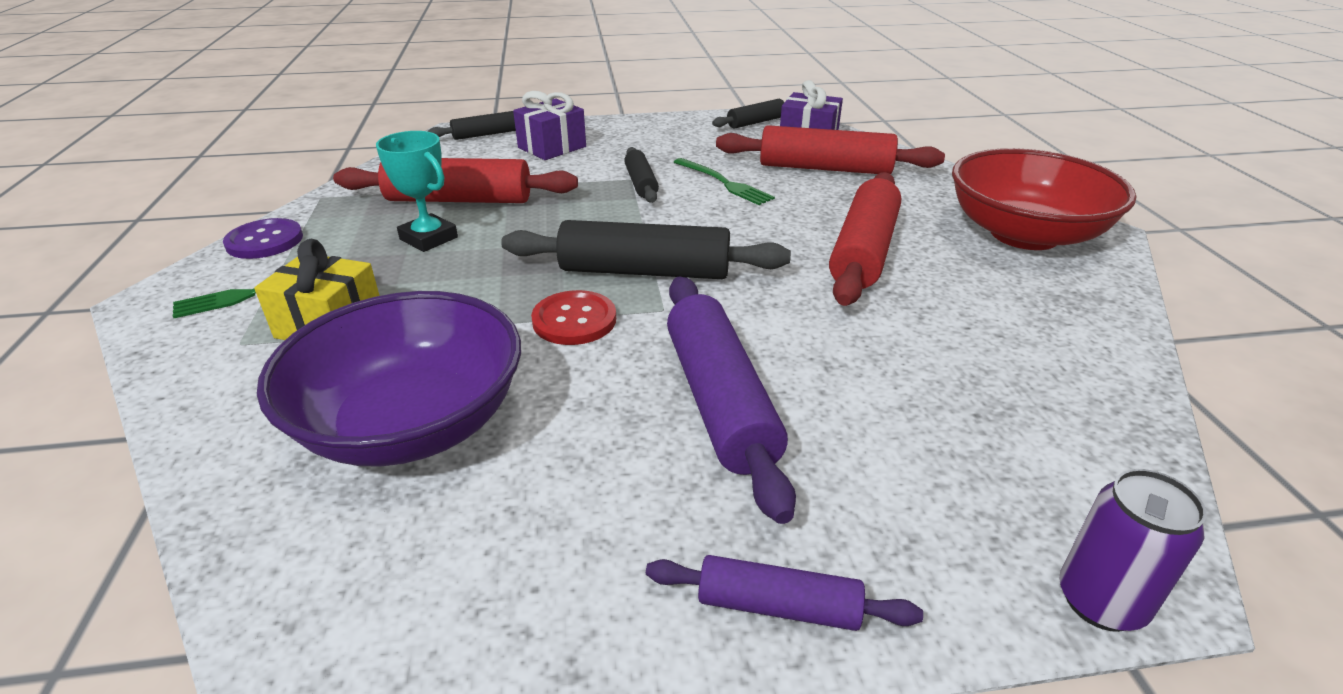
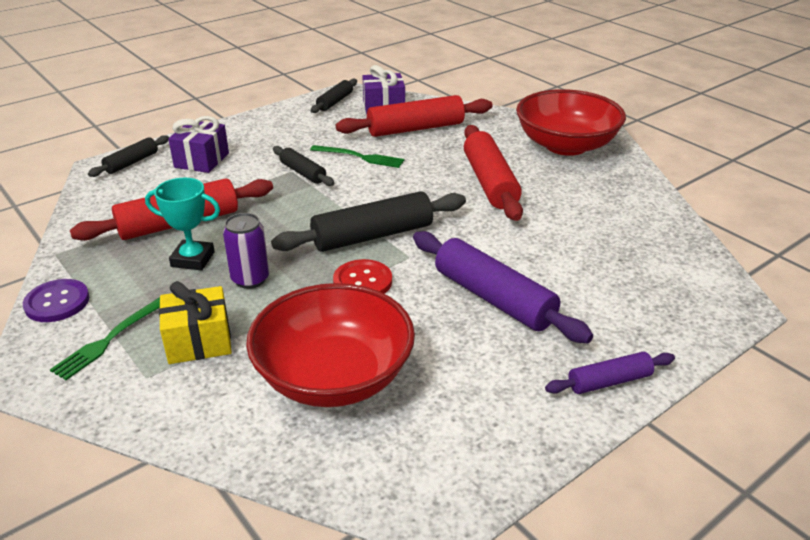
camera: 30 degrees left, 0 degrees up
purple bowl [257,291,521,467] -> red bowl [246,283,415,407]
purple can [1059,469,1207,632] -> purple can moved to [223,213,269,289]

